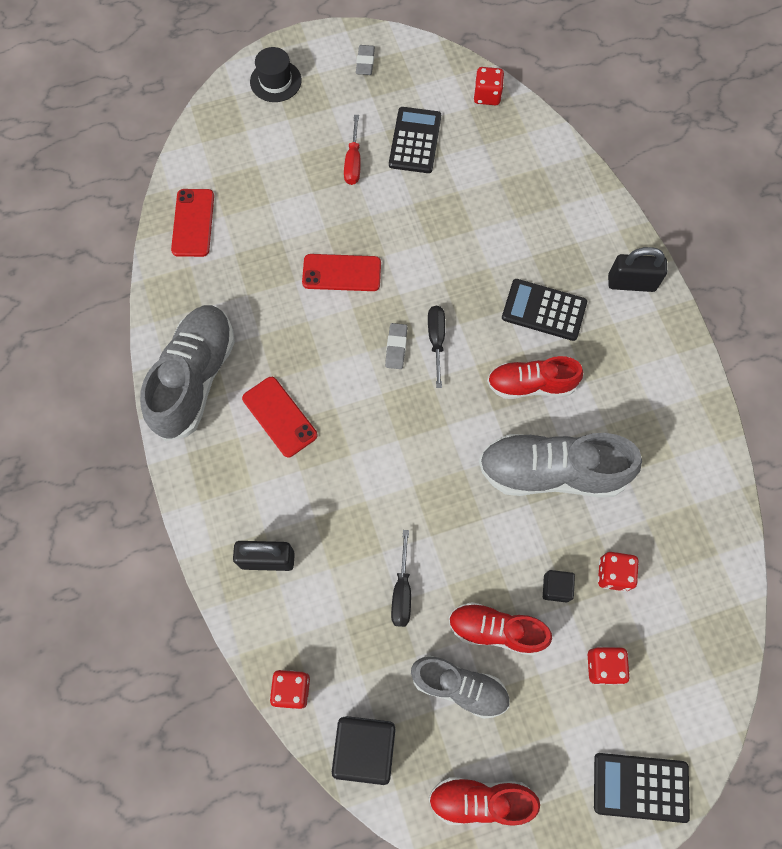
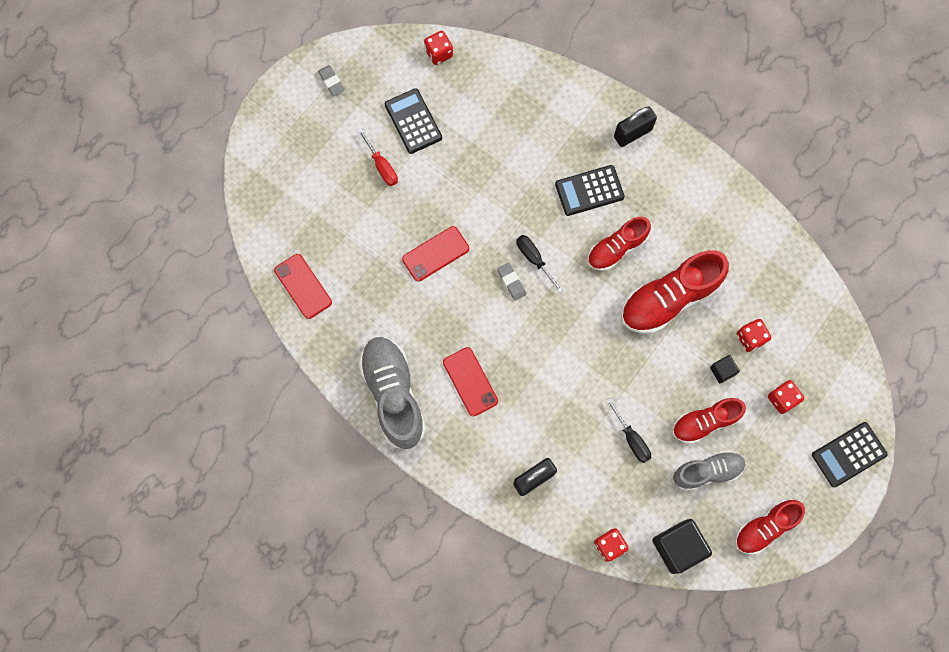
camera: 35 degrees left, 5 degrees up
red phone [242,377,318,457] -> red phone turned 45 degrees clockwise [443,347,498,416]
black hat [250,47,302,102] -> none
grey shoe [479,433,642,497] -> red shoe [621,250,729,334]

